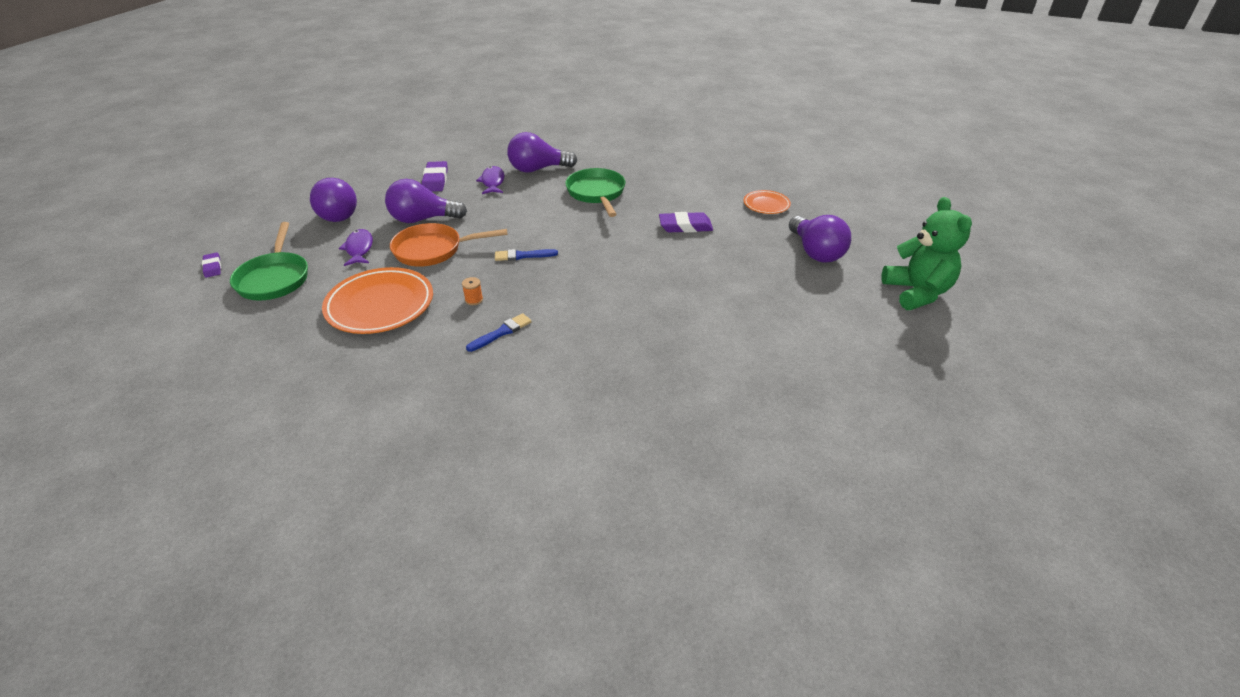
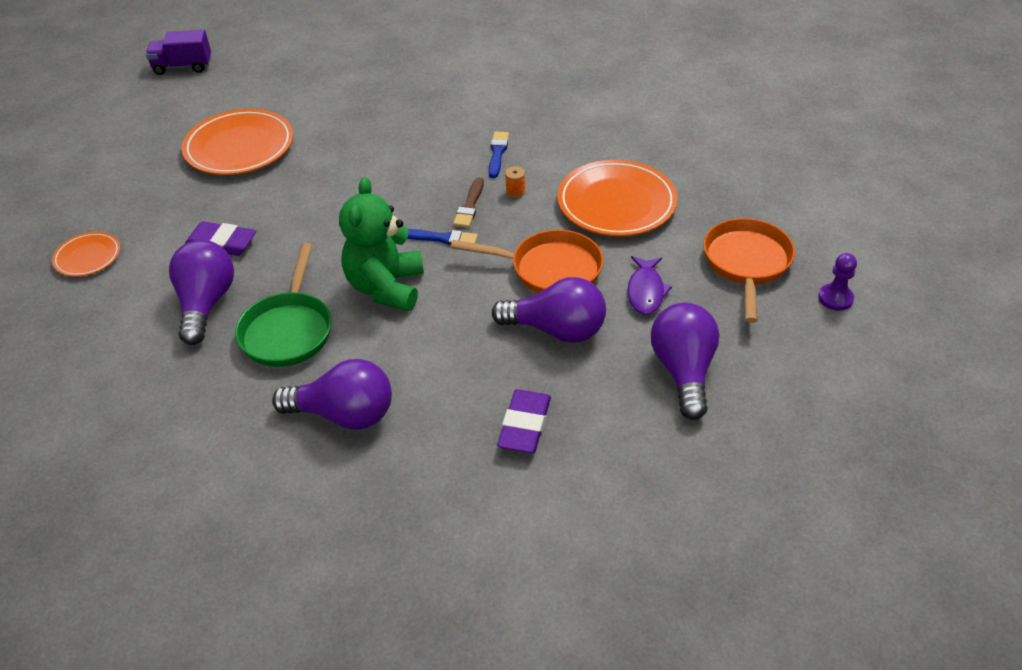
camera: 160 degrees left, 5 degrees up
purple eraser [202,252,221,278] -> purple pawn [818,253,857,311]
green pan [230,222,308,300] -> orange pan [703,218,795,323]
blue brush [466,313,532,352] -> blue brush turned 120 degrees clockwise [489,131,509,178]
purple fish [476,166,504,194] -> none
purple light bulb [789,215,851,262] -> purple light bulb moved to [169,240,234,345]
green teddy bear [881,197,972,310] -> green teddy bear moved to [339,177,424,311]
none -> purple truck [146,30,211,75]
none -> orange plate [182,109,293,175]
none -> brown brush [453,178,484,228]

